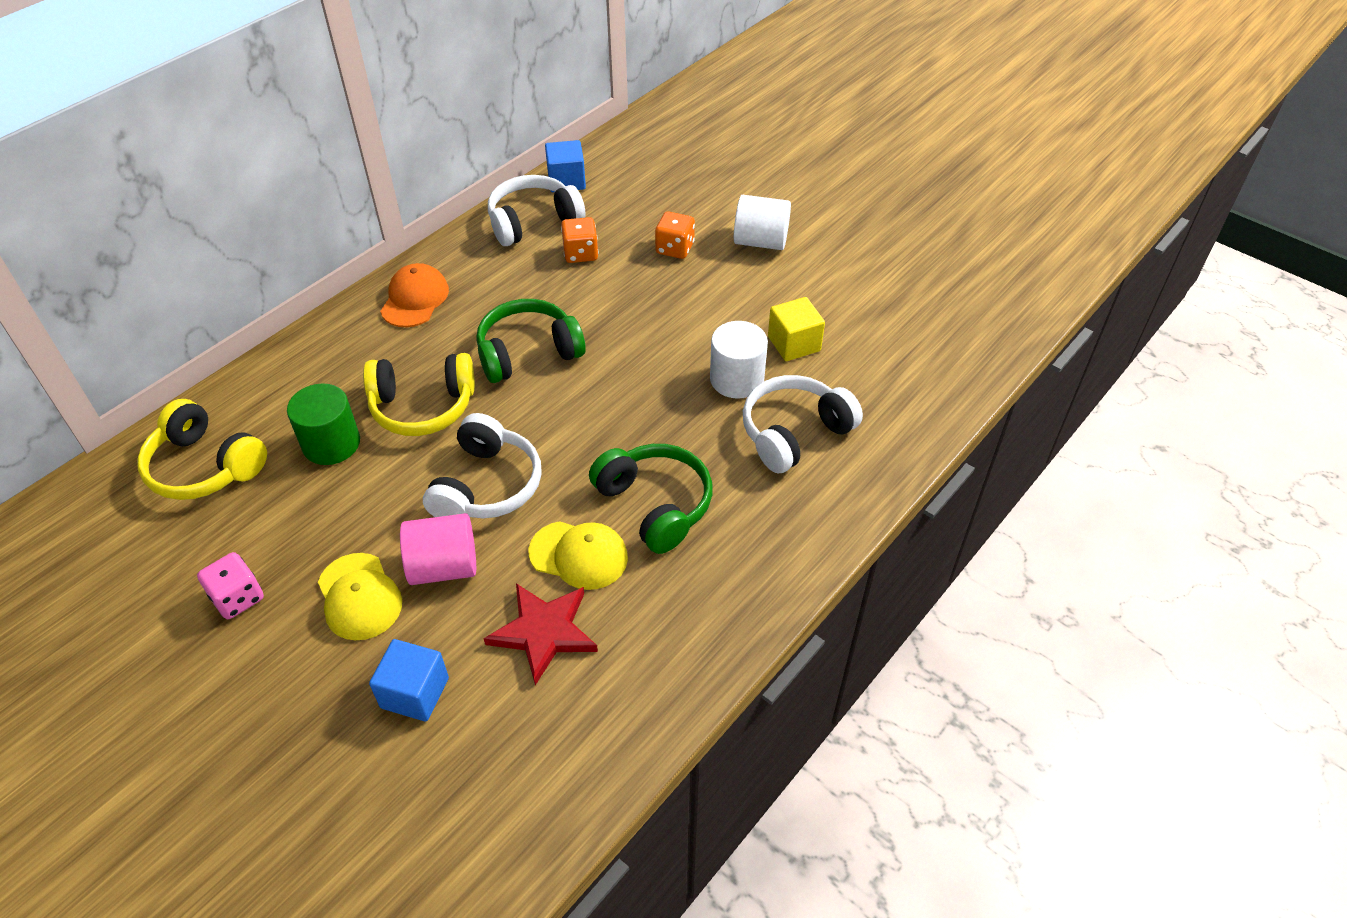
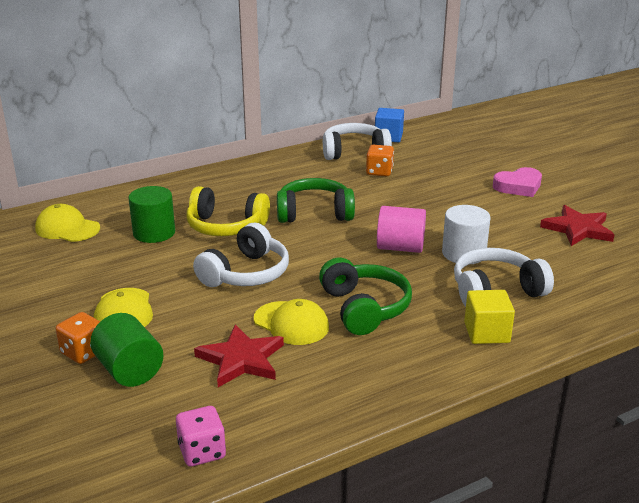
camera: 20 degrees right, 20 degrees down
yellow headphones [137,399,267,500] -> yellow cap [35,204,100,242]
pink dice [197,552,264,619] -> pink dice moved to [176,406,226,467]
blue cube [369,639,449,722] -> green cylinder [90,313,163,387]
orange cap [380,263,449,327] -> none
pink cylinder [400,513,476,585] -> pink cylinder moved to [377,206,426,253]
orange dice [655,211,695,259] -> orange dice moved to [55,312,100,364]
white cylinder [734,195,791,250] -> pink heart [493,167,542,197]
yellow cube [768,297,825,361] -> yellow cube moved to [464,290,515,344]
none -> red star [540,205,615,246]

